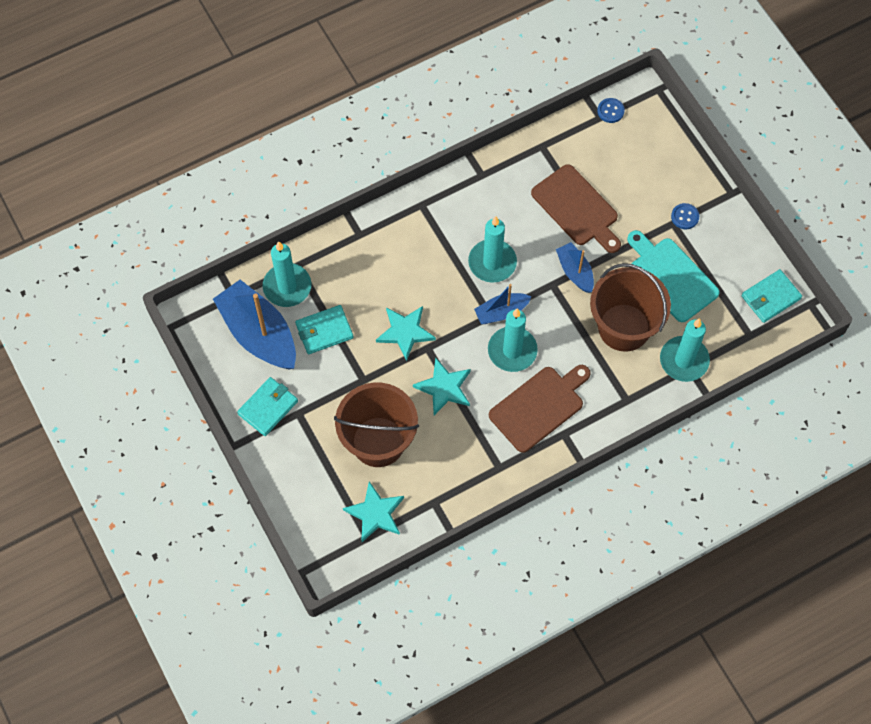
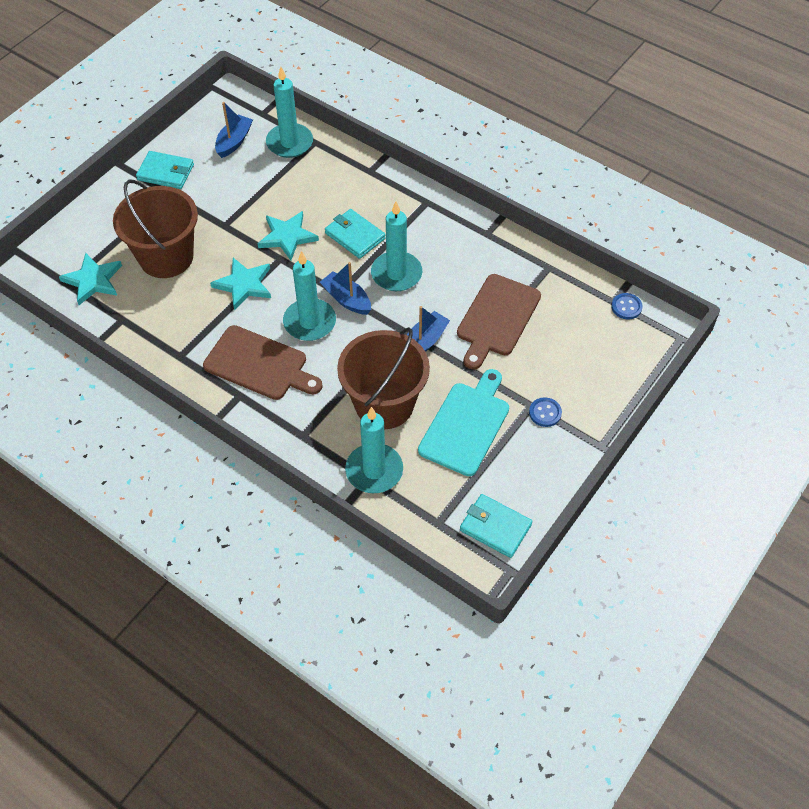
camera: 65 degrees right, 10 degrees down
blue boat [213,280,296,370] -> blue boat [215,102,253,158], size x0.53
turquoise wallet [295,305,354,354] -> turquoise wallet moved to [325,209,386,259]

